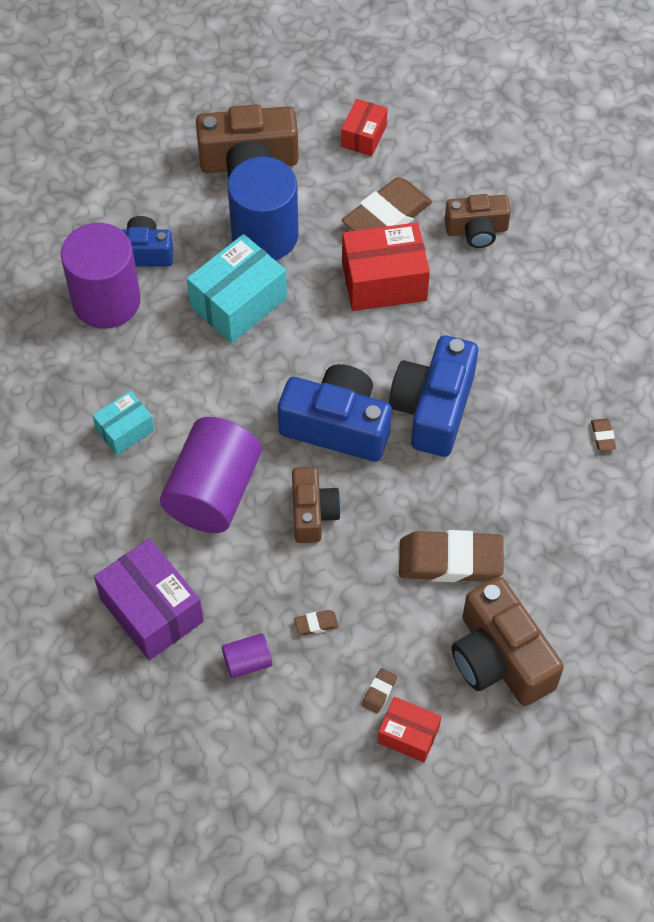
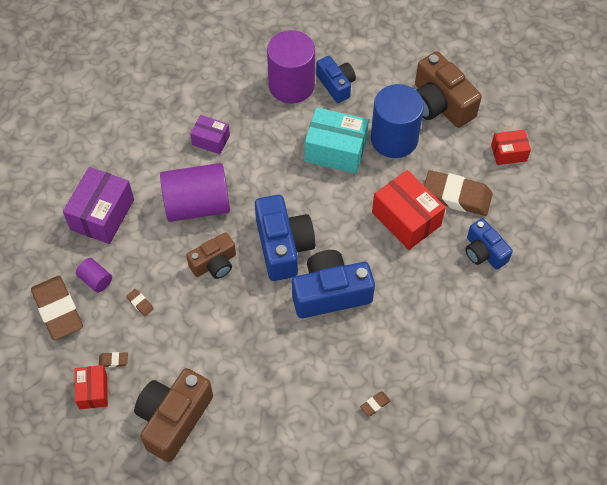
camera: 60 degrees right, 0 degrees up
turquoise box [92,391,154,455] -> purple box [190,115,230,154]
brown eraser [399,530,504,582] -> brown eraser moved to [31,276,83,340]
brown camera [445,194,511,248] -> blue camera [465,218,513,270]

